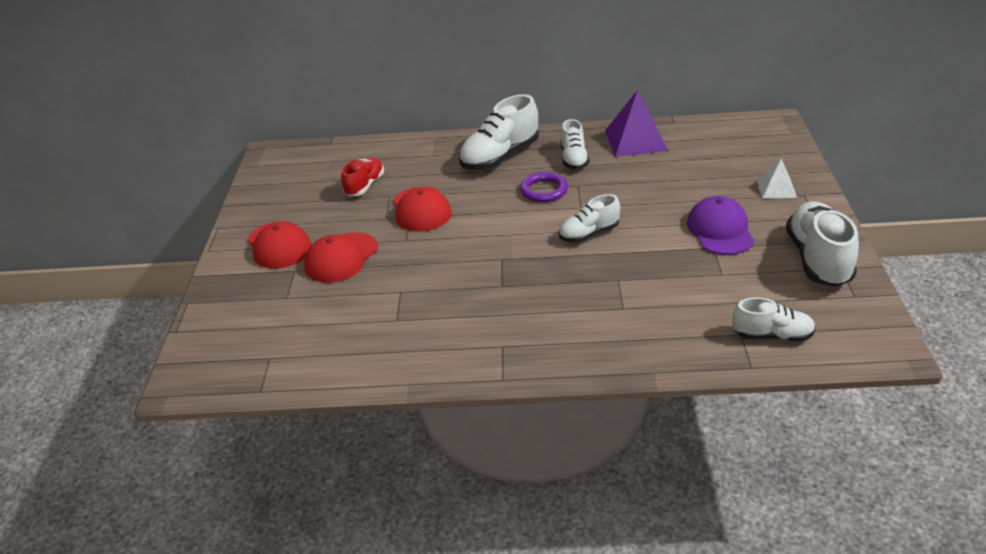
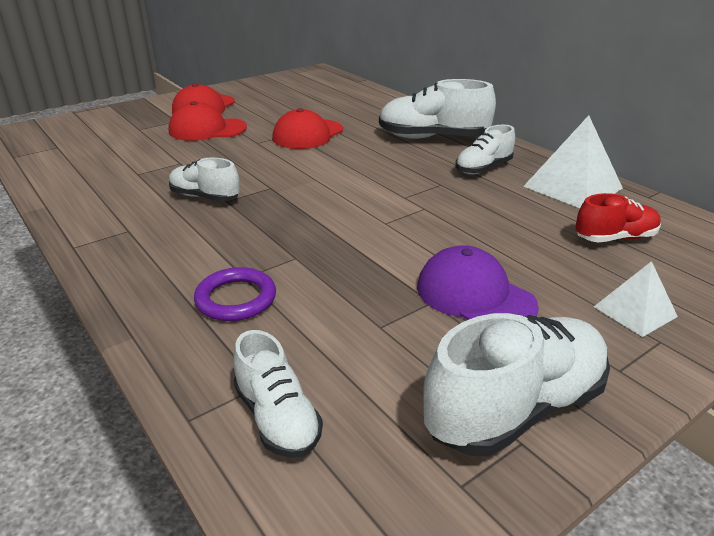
camera: 50 degrees right, 5 degrees down
red shoe [341,158,384,196] -> red shoe moved to [575,193,661,242]
purple ring [520,172,568,202] -> purple ring moved to [194,267,276,321]
white shoe [559,194,620,243] -> white shoe moved to [169,158,240,201]
purple pyramid [605,90,668,157] -> white pyramid [523,115,623,208]
purple cap [687,196,754,255] -> purple cap turned 90 degrees counterclockwise [417,245,539,320]

